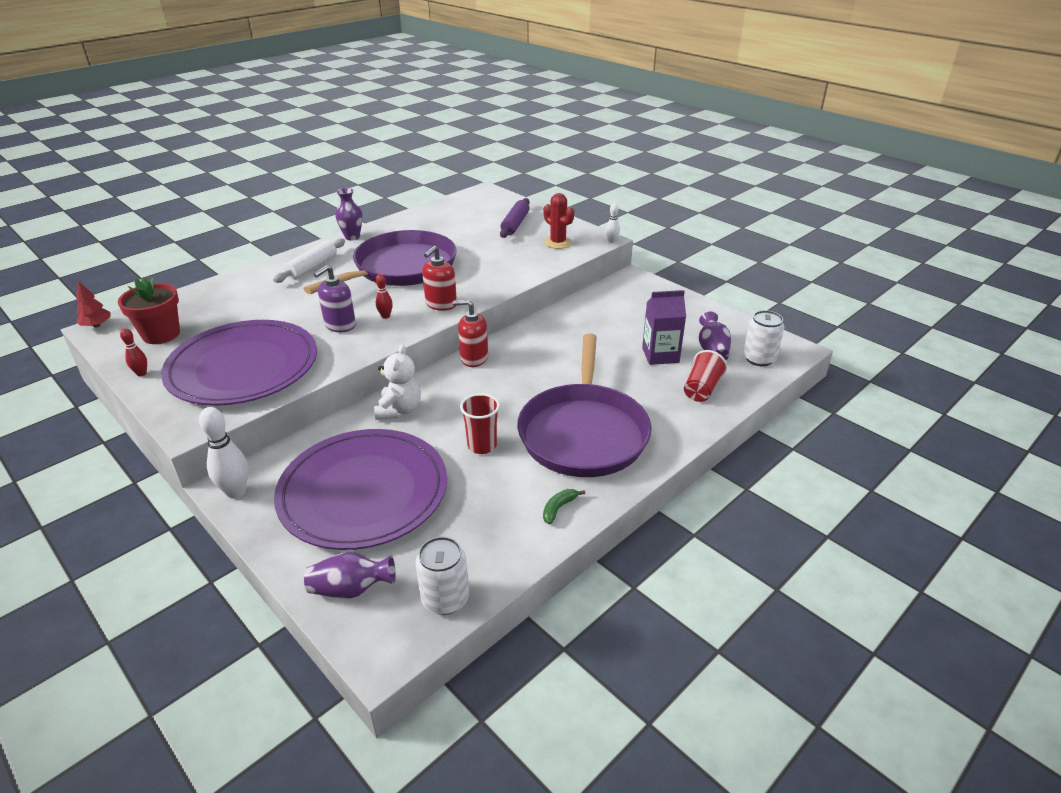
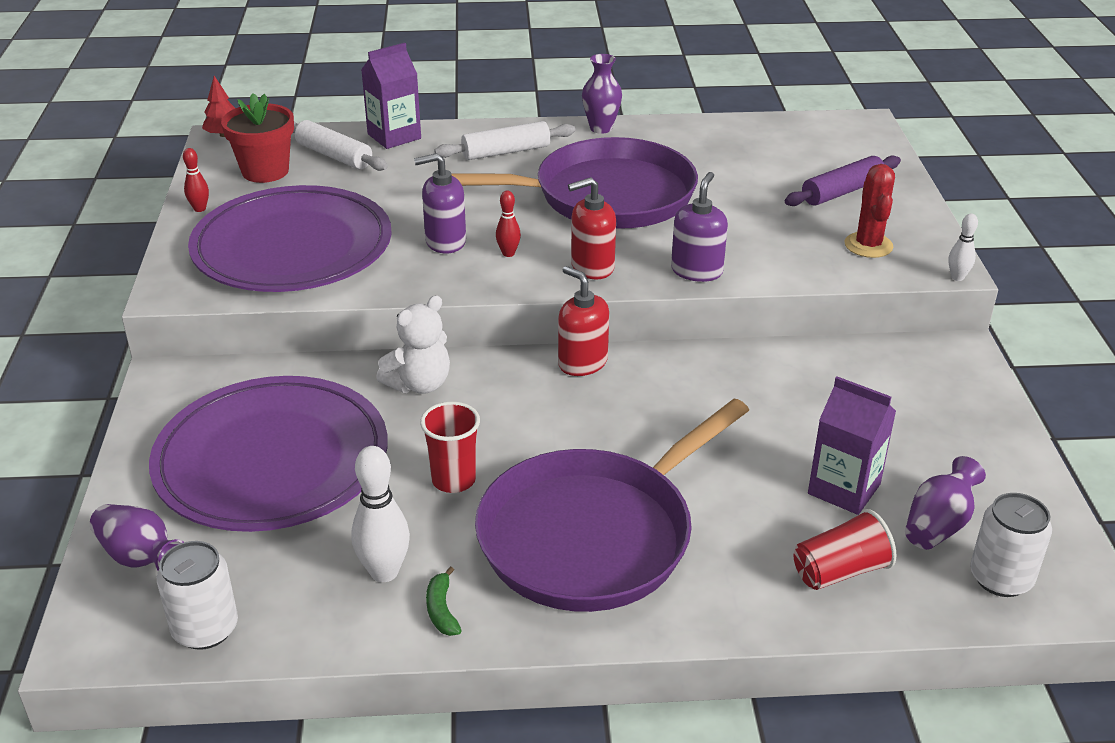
camera: 40 degrees right, 0 degrees up
white bowling pin [199,407,248,499] -> white bowling pin moved to [351,446,410,582]
green banana [543,489,585,525] -> green banana turned 90 degrees counterclockwise [426,566,462,636]
none -> white rolling pin [293,120,388,171]
none -> purple carton [361,43,421,149]
none -> purple soap dispenser [671,172,728,282]

